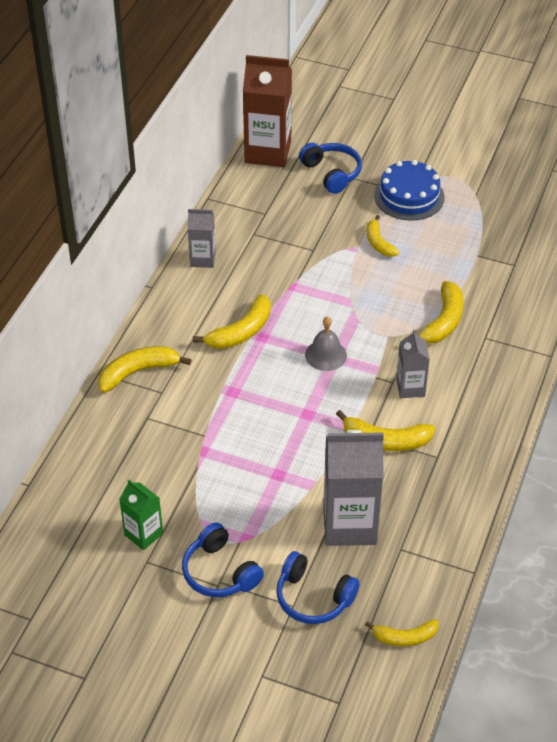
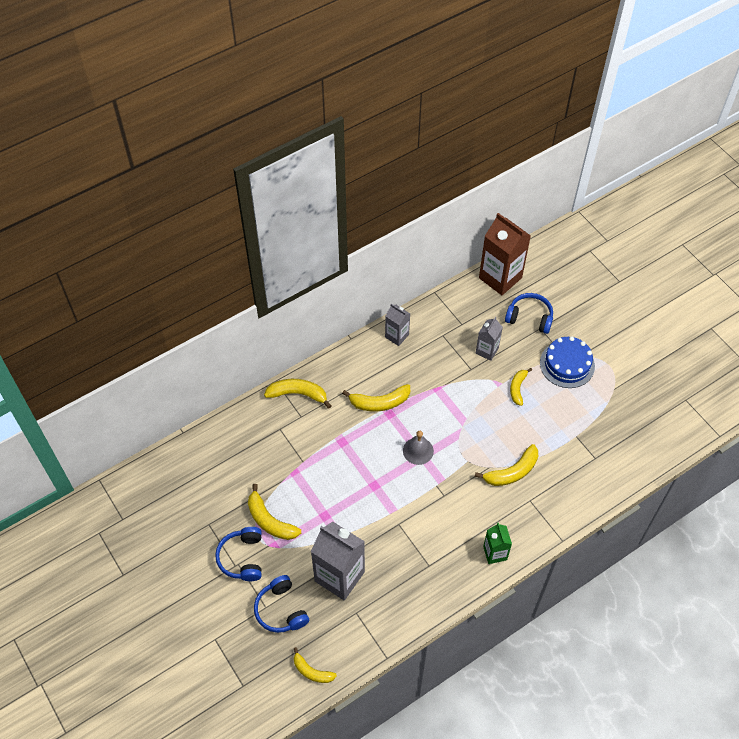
camera: 35 degrees right, 10 degrees up
green carton [119,479,163,550] -> green carton moved to [483,523,512,564]
blue headphones [299,143,362,194] -> blue headphones turned 75 degrees counterclockwise [505,293,553,334]
yellow banana [336,410,435,451] -> yellow banana moved to [248,484,301,540]
grey carton [396,329,430,398] -> grey carton moved to [476,317,503,361]

